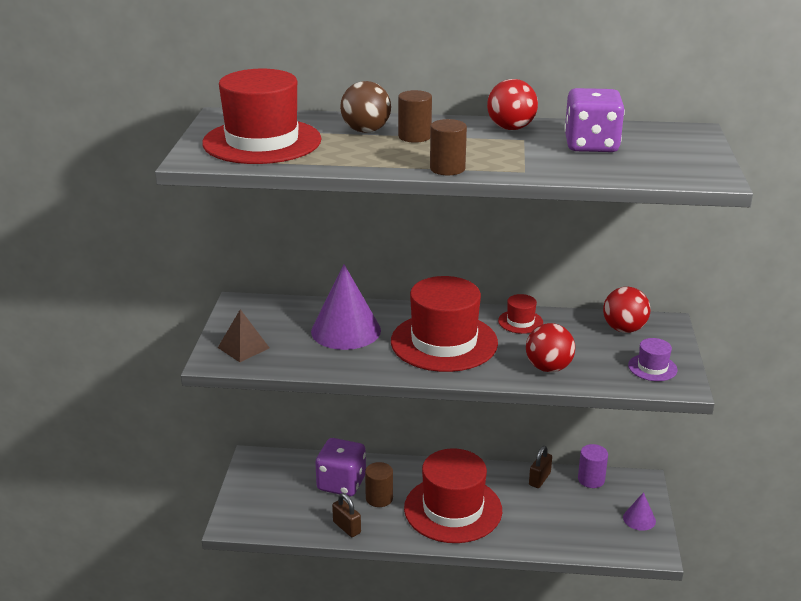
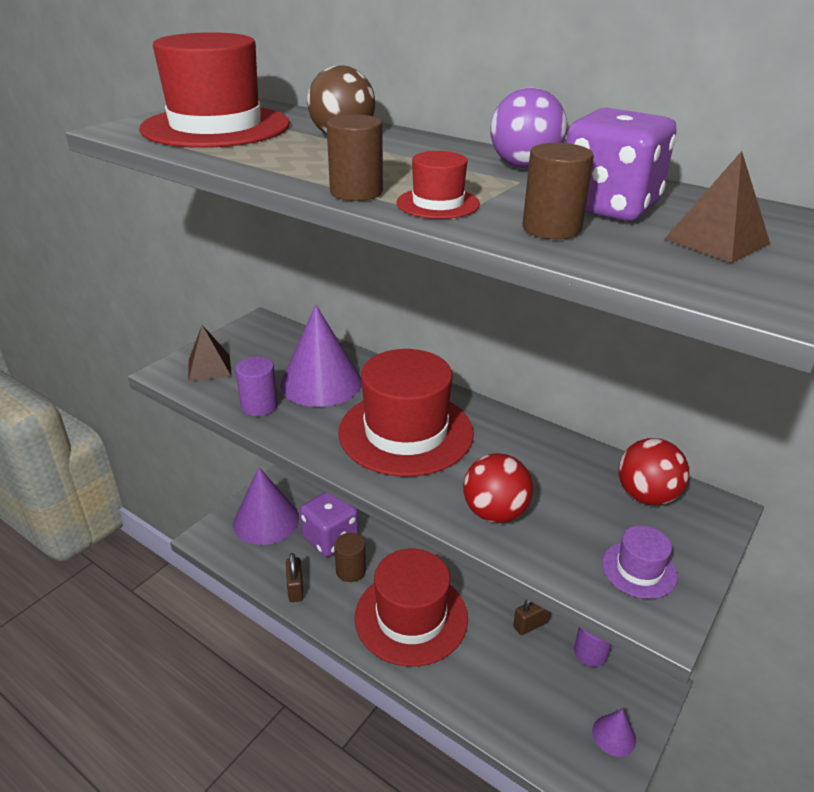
camera: 30 degrees right, 5 degrees up
brown cylinder [398,90,432,143] -> brown cylinder moved to [522,143,594,239]
red ball [487,79,538,130] -> purple ball [490,88,567,168]
red hat [498,294,543,334] -> red hat moved to [396,151,480,219]
none -> purple cone [233,467,299,545]
none -> purple cylinder [235,357,278,416]
none -> brown pyramid [665,151,770,263]

